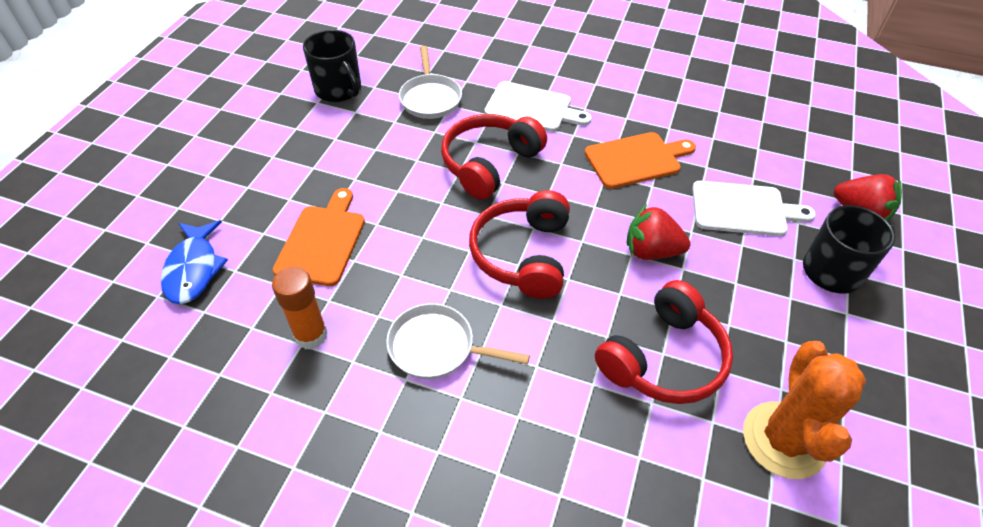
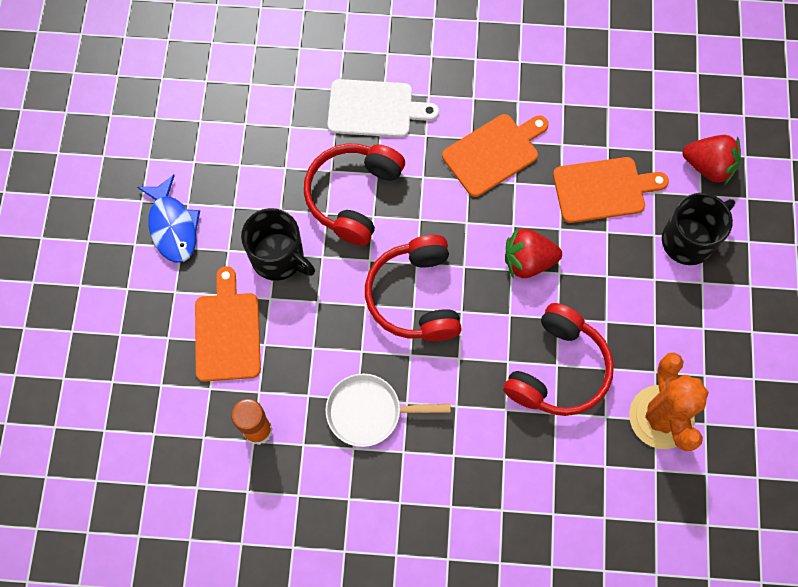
camera: 15 degrees left, 20 degrees up
blue fish [161,220,228,304] -> blue fish moved to [137,175,200,263]
black mug [303,30,361,102] -> black mug moved to [241,208,315,281]
white pan [399,46,462,119] -> none
white cutting board [692,181,816,236] -> orange cutting board [553,157,669,223]

